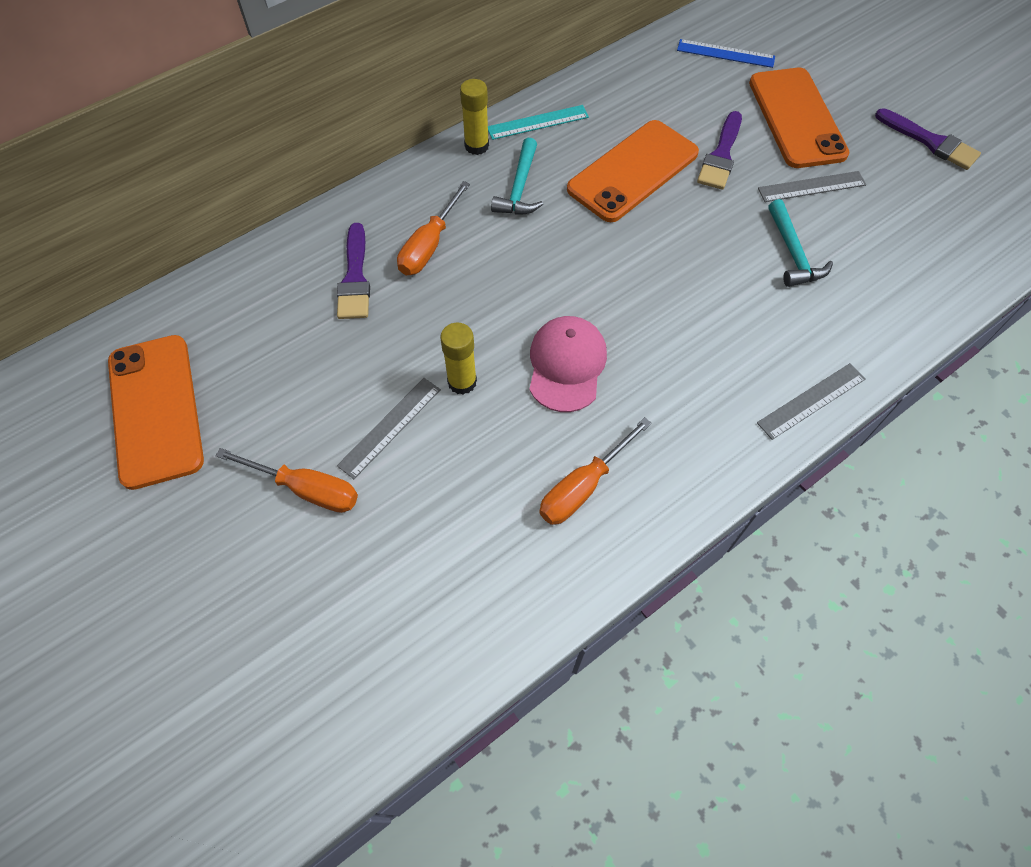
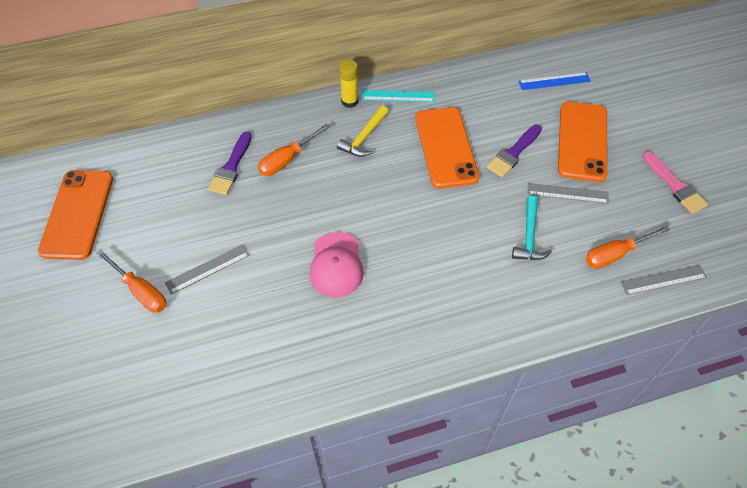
camera: 20 degrees right, 5 degrees down
yellow glue stick [440,323,477,395] -> none
turquoise hammer [491,138,543,215] -> yellow hammer [337,105,389,157]
pink cap [529,316,607,412] -> pink cap turned 150 degrees clockwise [309,232,364,297]
orange screwdriver [539,417,652,525] -> orange screwdriver moved to [586,225,670,269]
orange phone [567,120,699,222] -> orange phone turned 75 degrees counterclockwise [415,107,480,189]
blue ruler [677,39,775,68] -> blue ruler turned 45 degrees counterclockwise [519,72,591,90]
grey ruler [757,363,866,440] -> grey ruler moved to [621,265,707,295]
purple brush [875,108,981,170] -> pink brush [643,151,708,214]

